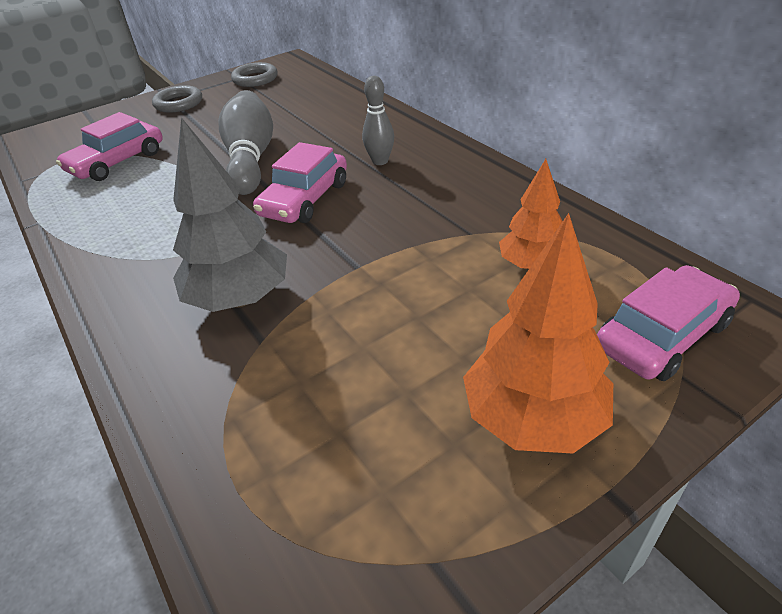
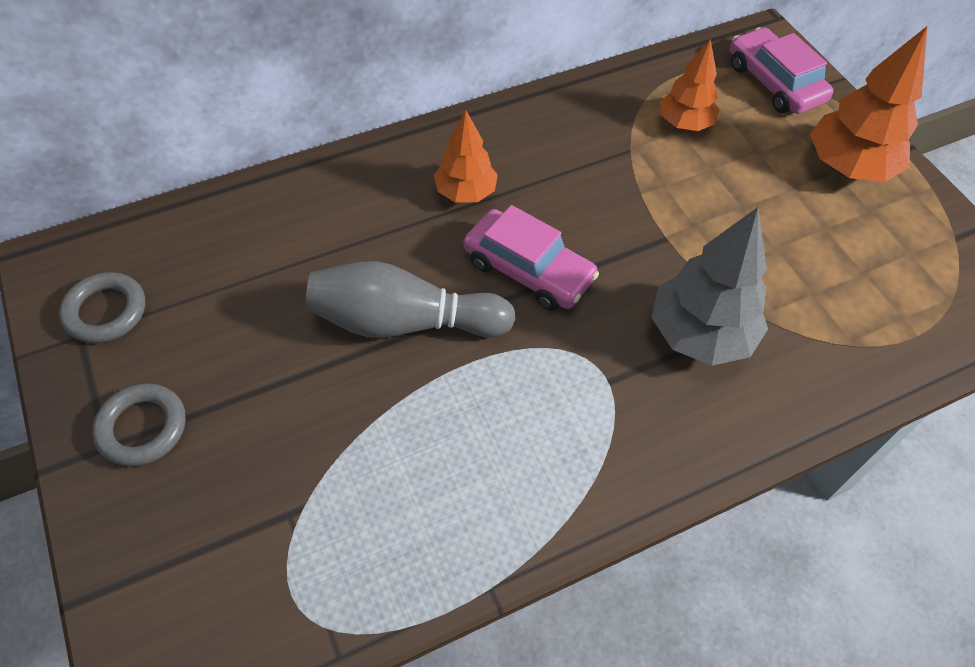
camera: 85 degrees left, 15 degrees up
pink car [56,112,163,181] -> none
grey bowling pin [362,76,394,165] -> orange tree [434,110,498,203]

